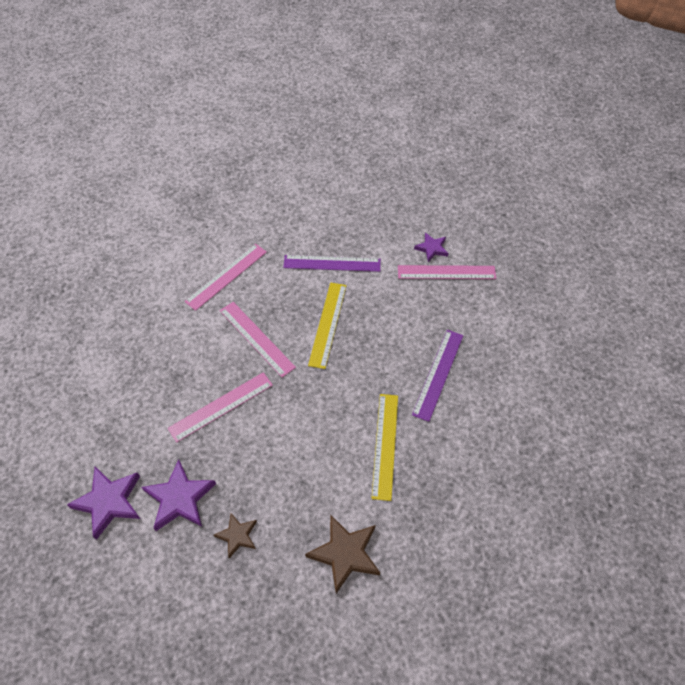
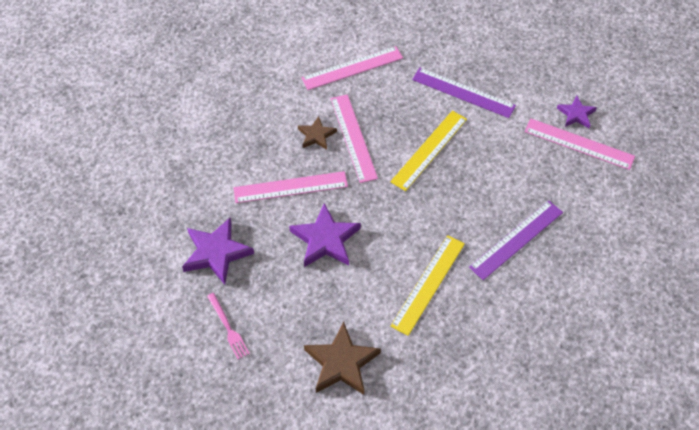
camera: 25 degrees right, 0 degrees up
purple star [67,467,140,540] -> purple star moved to [289,203,361,267]
brown star [214,513,257,558] -> brown star moved to [298,116,337,150]
none -> pink fork [207,293,250,359]

